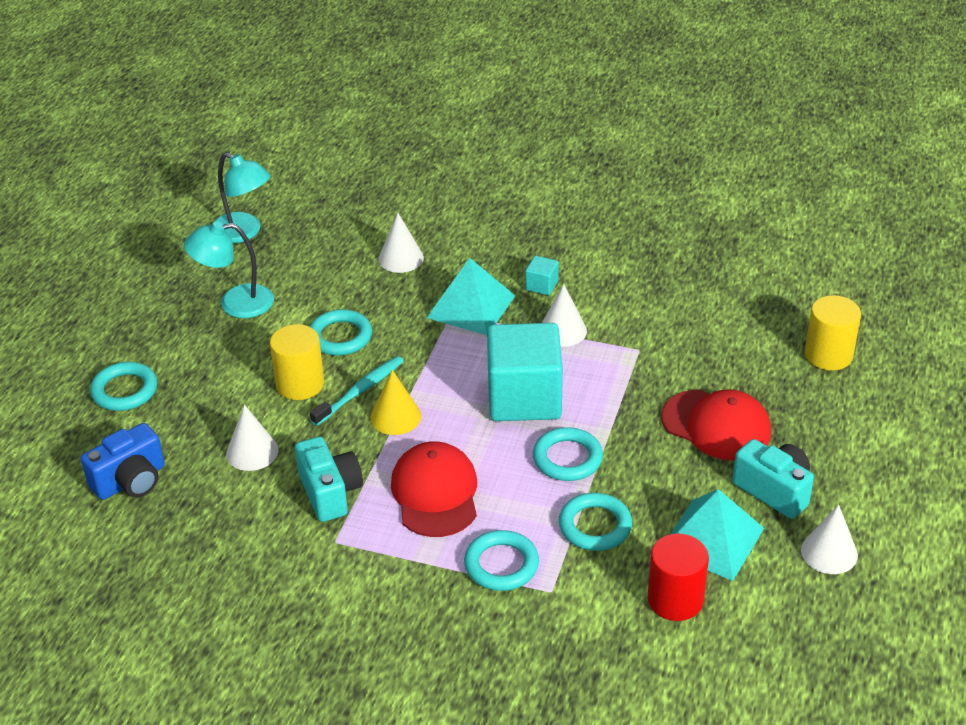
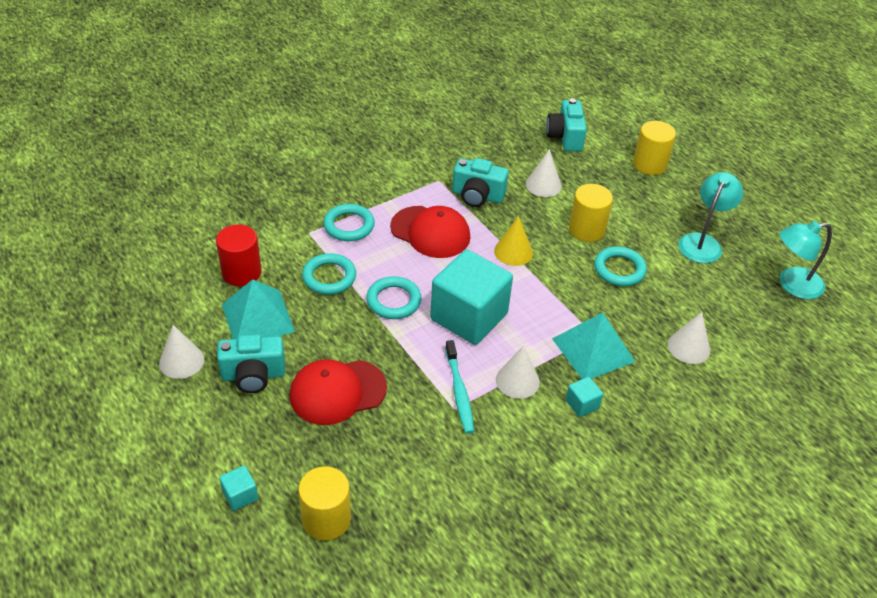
camera: 125 degrees right, 5 degrees up
blue camera [81,423,165,500] -> turquoise camera [546,98,587,151]
turquoise ring [90,362,157,411] -> yellow cylinder [633,121,676,175]
turquoise toothbrush [310,356,404,426] -> turquoise toothbrush moved to [445,340,474,434]
none -> turquoise cube [219,465,258,511]

